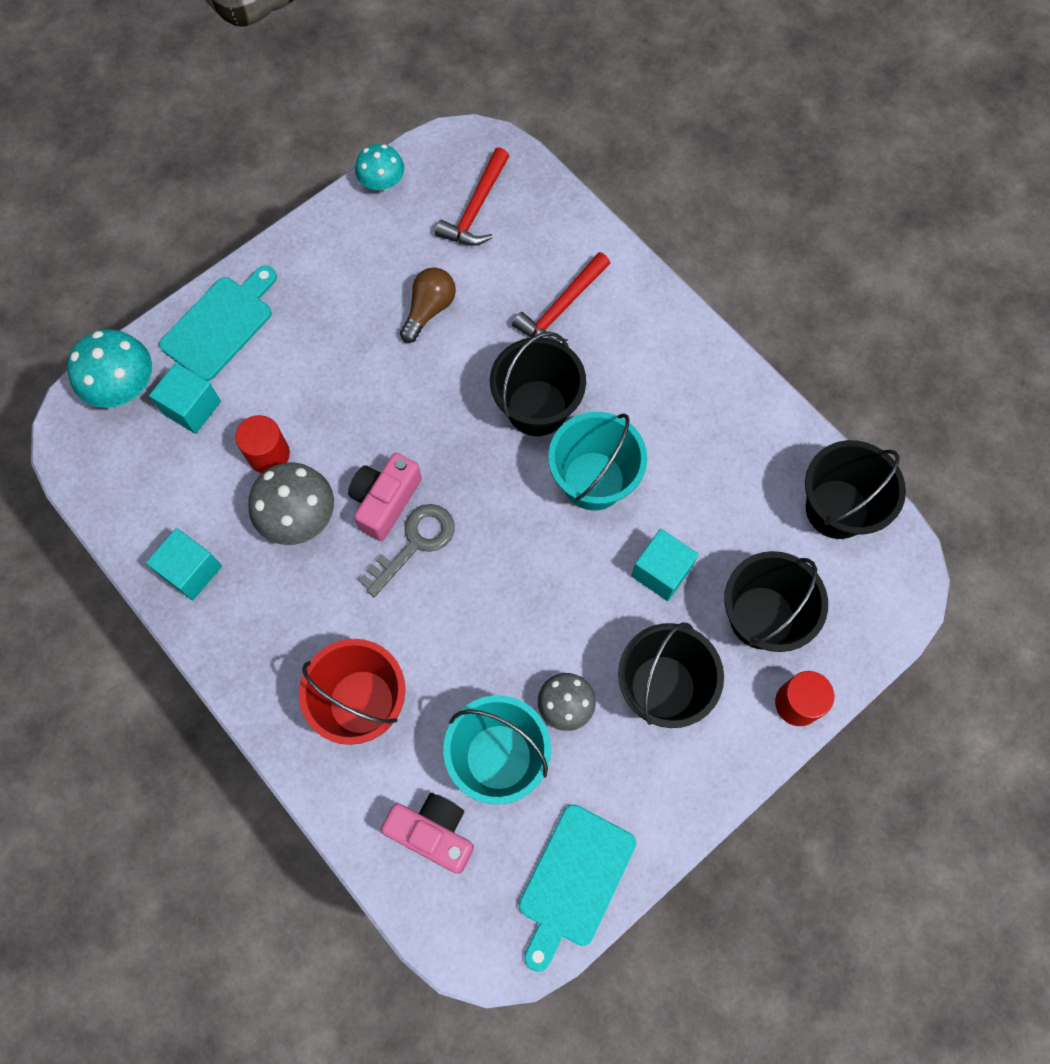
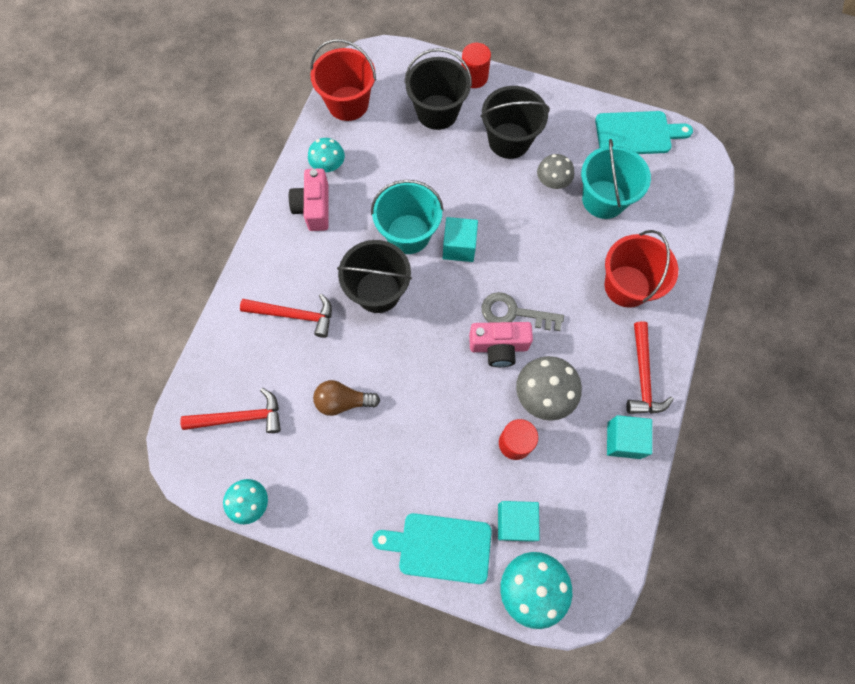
camera: 120 degrees left, 0 degrees up
pink camera [381,793,474,874] -> pink camera moved to [289,168,329,231]
turquoise cube [631,529,699,601] -> turquoise cube moved to [443,217,478,262]
black bucket [805,440,906,539] -> red bucket [310,39,376,121]
none -> turquoise mushroom [308,138,345,172]
none -> red hammer [626,321,674,414]

